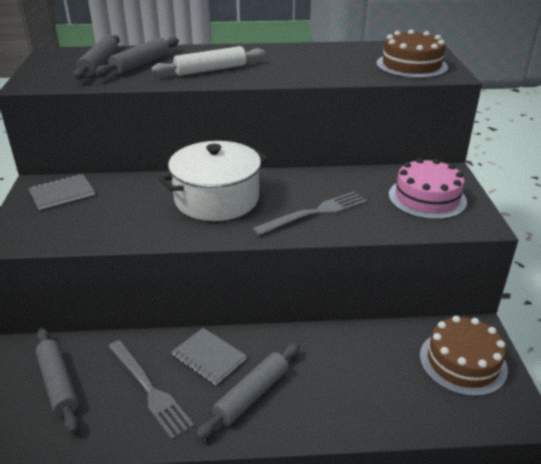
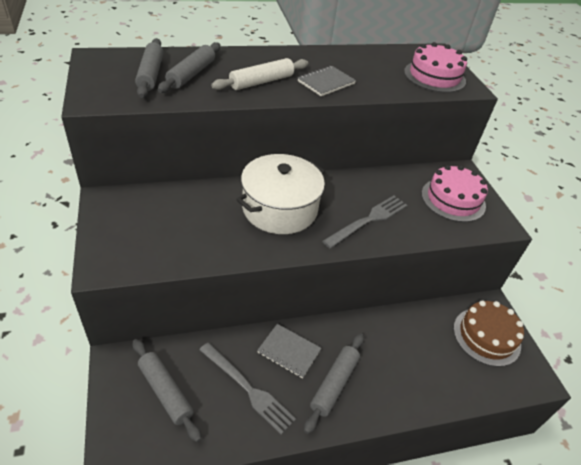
camera: 15 degrees left, 10 degrees up
grey notebook [28,174,95,210] -> grey notebook moved to [298,66,356,96]
brown cake [376,29,448,78] -> pink cake [404,42,467,93]

